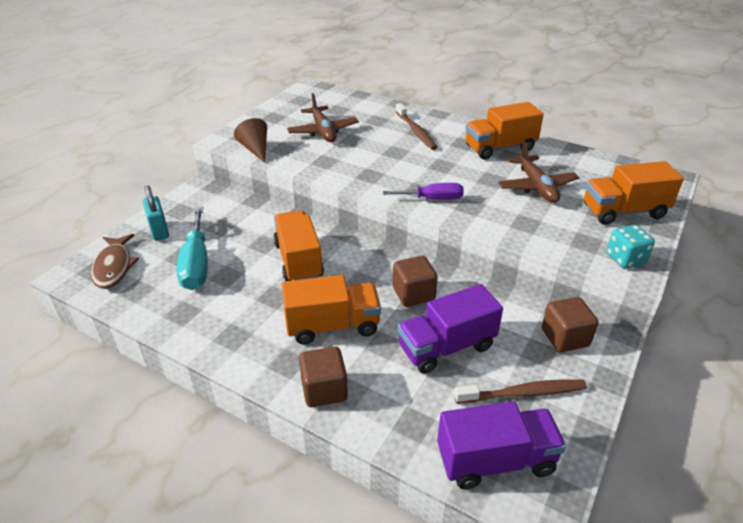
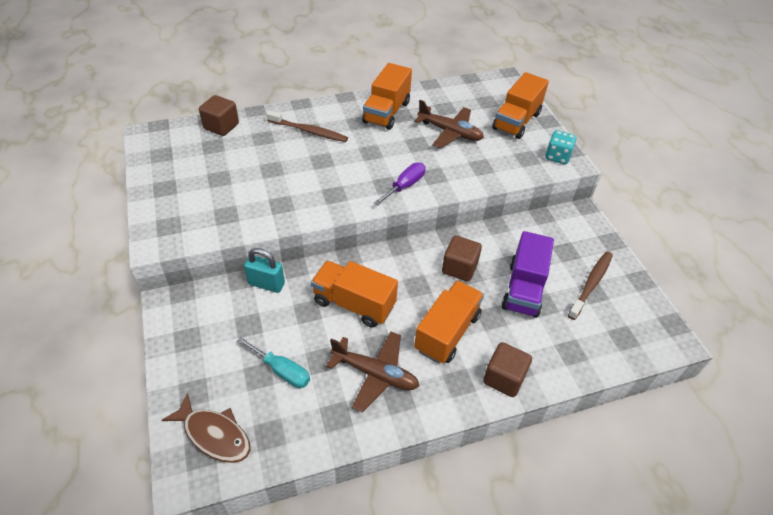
camera: 50 degrees left, 10 degrees up
turquoise padlock [143,185,169,241] -> turquoise padlock moved to [244,248,285,293]
turquoise screwdriver [177,206,208,290] -> turquoise screwdriver [237,337,310,388], size x0.65
brown cone [234,118,267,163] -> none
brown plane [287,93,359,142] -> brown plane moved to [326,331,419,412]
purple truck [437,401,566,490] -> none
brown cube [542,297,598,352] -> brown cube moved to [199,95,239,136]

